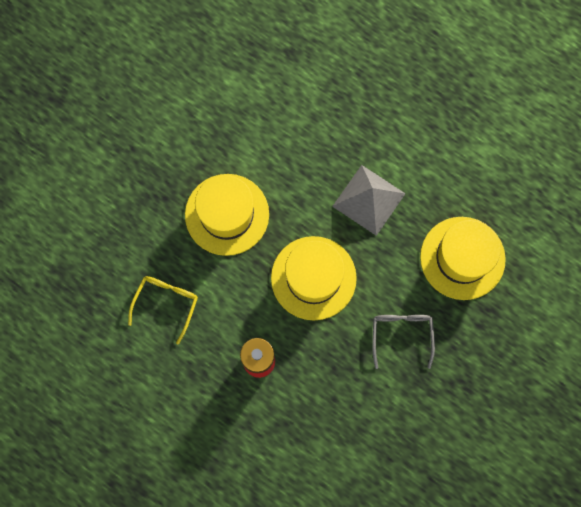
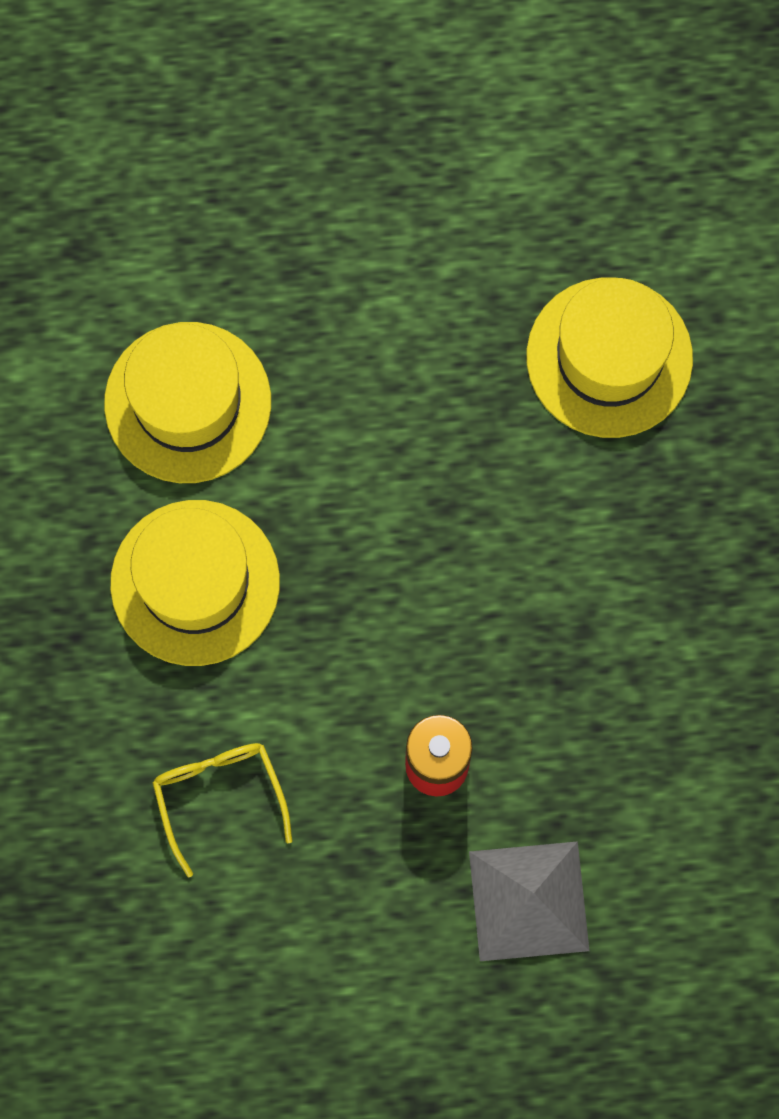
camera: 40 degrees left, 0 degrees up
yellow hat [271,236,357,320] -> yellow hat moved to [104,322,271,483]
grey pyramid [332,165,406,236] -> grey pyramid moved to [469,841,590,961]
grey glasses [373,315,435,369] -> none

